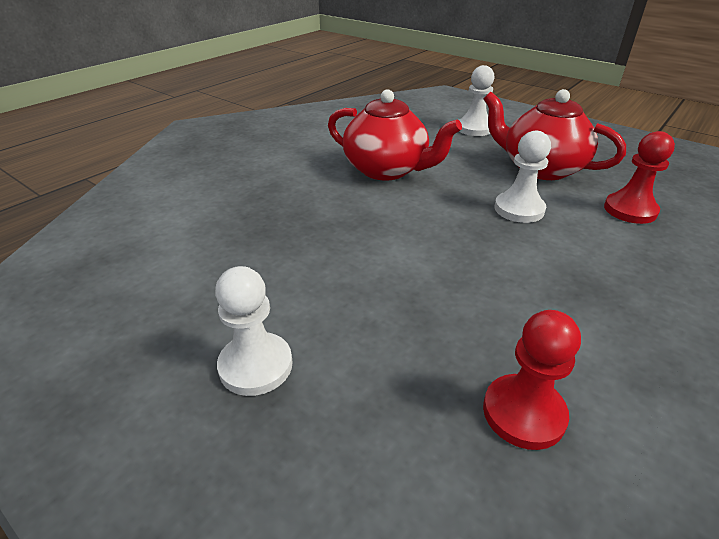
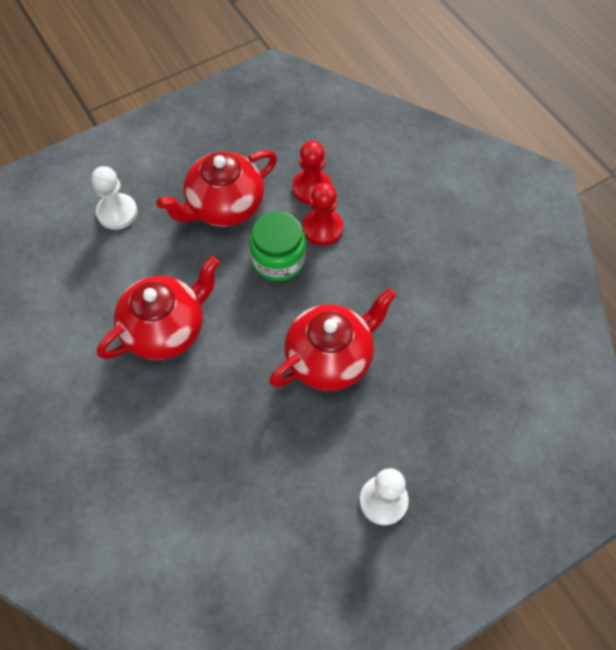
camera: 70 degrees left, 25 degrees up
red pawn [483,310,581,450] -> red pawn moved to [303,183,343,246]
white pawn [494,130,551,223] -> green jar [249,211,306,281]
none -> red teapot [269,288,396,391]

